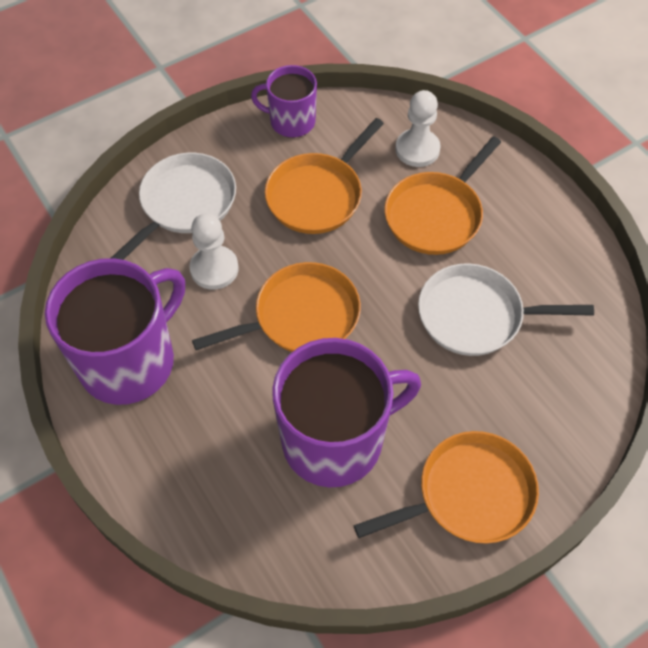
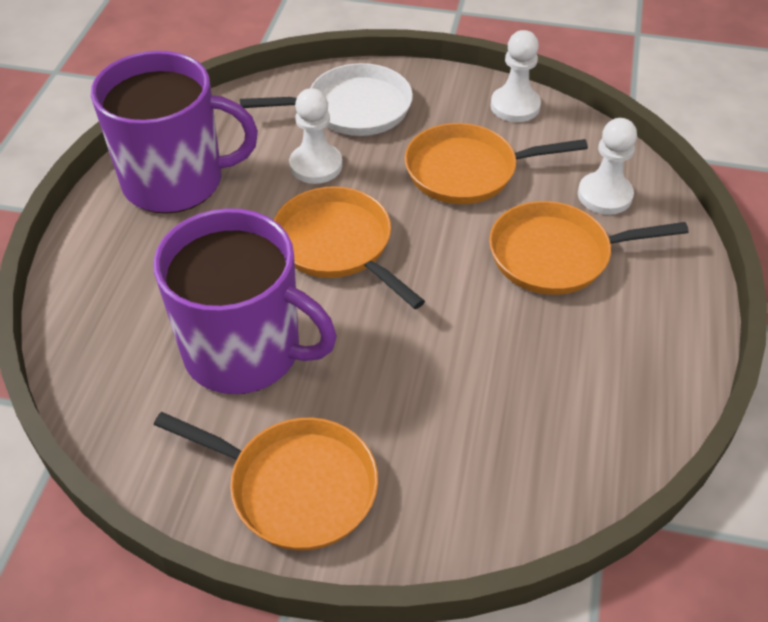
camera: 45 degrees right, 10 degrees down
orange pan [192,262,361,352] -> orange pan turned 150 degrees counterclockwise [274,186,425,309]
purple mug [251,65,317,138] -> white pawn [491,30,541,122]
white pan [418,263,594,356] -> none

